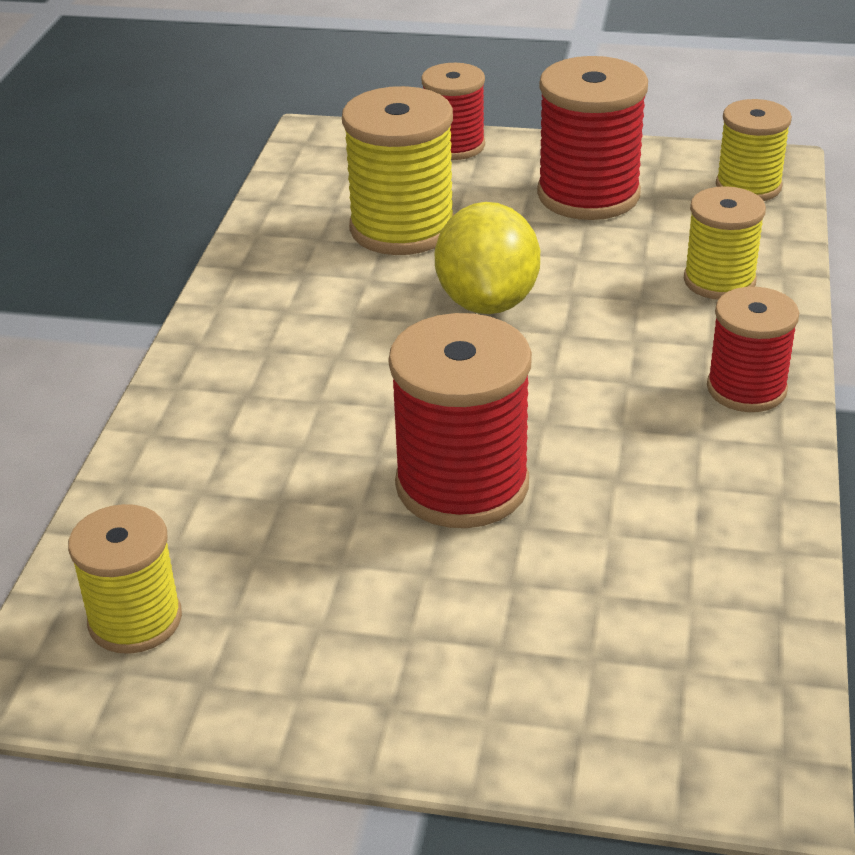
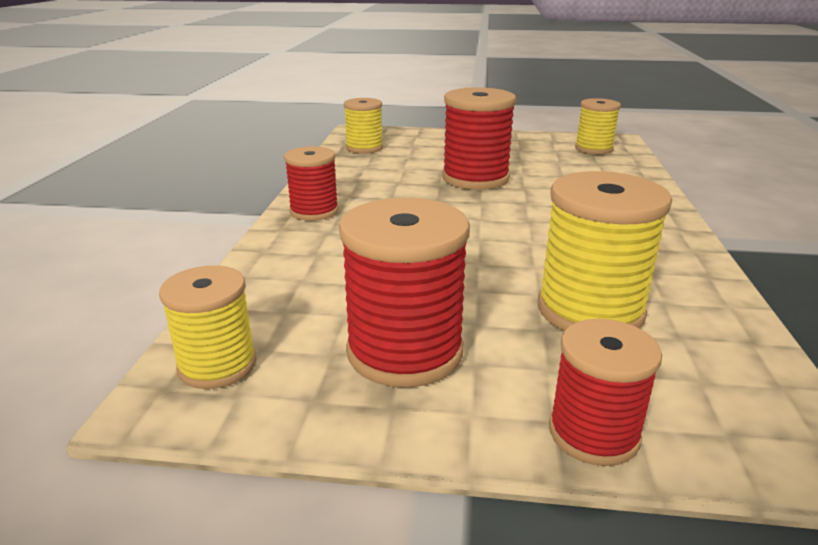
camera: 175 degrees right, 10 degrees down
yellow lemon [435,202,540,314] -> none
yellow spool [684,186,766,300] -> yellow spool moved to [344,98,383,154]

